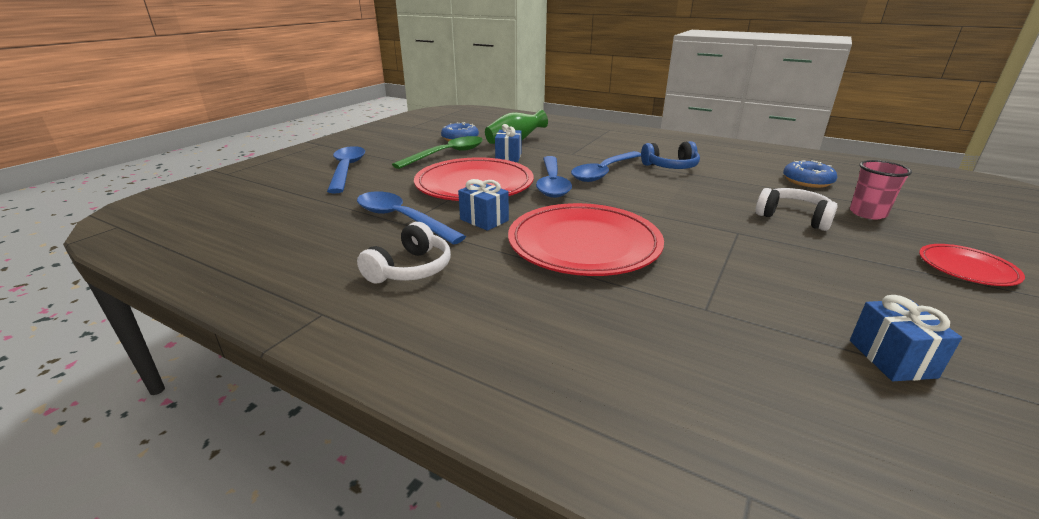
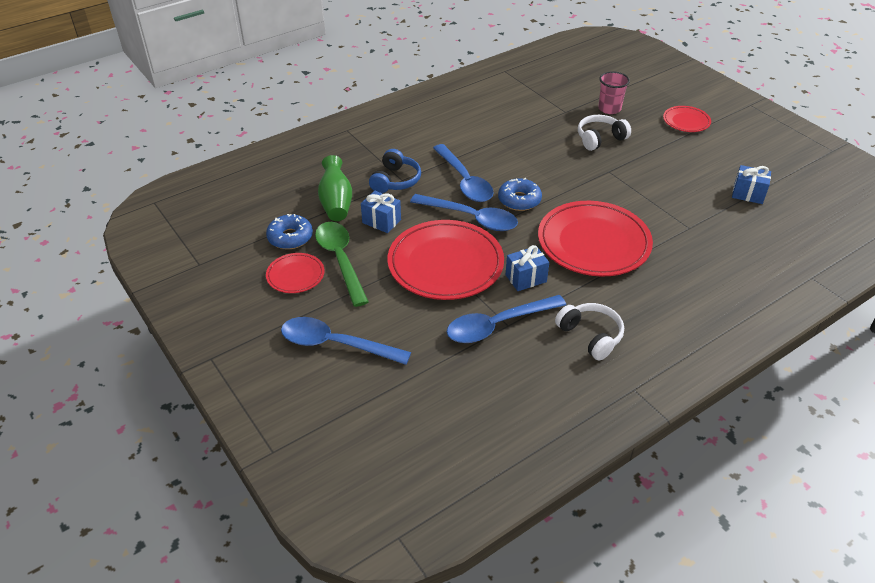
camera: 65 degrees left, 15 degrees up
blue headphones [641,141,700,169] -> blue headphones moved to [369,149,421,193]
blue donut [783,160,837,188] -> blue donut moved to [498,178,542,211]
none -> red plate [266,253,325,293]

